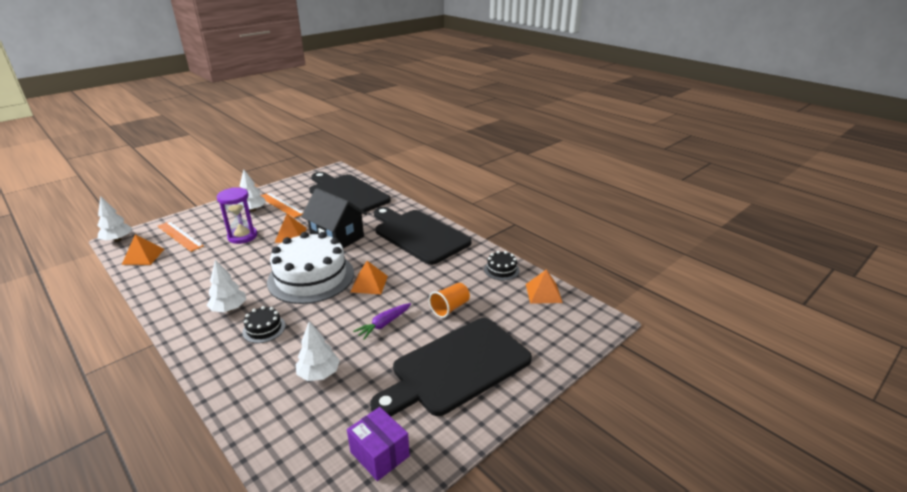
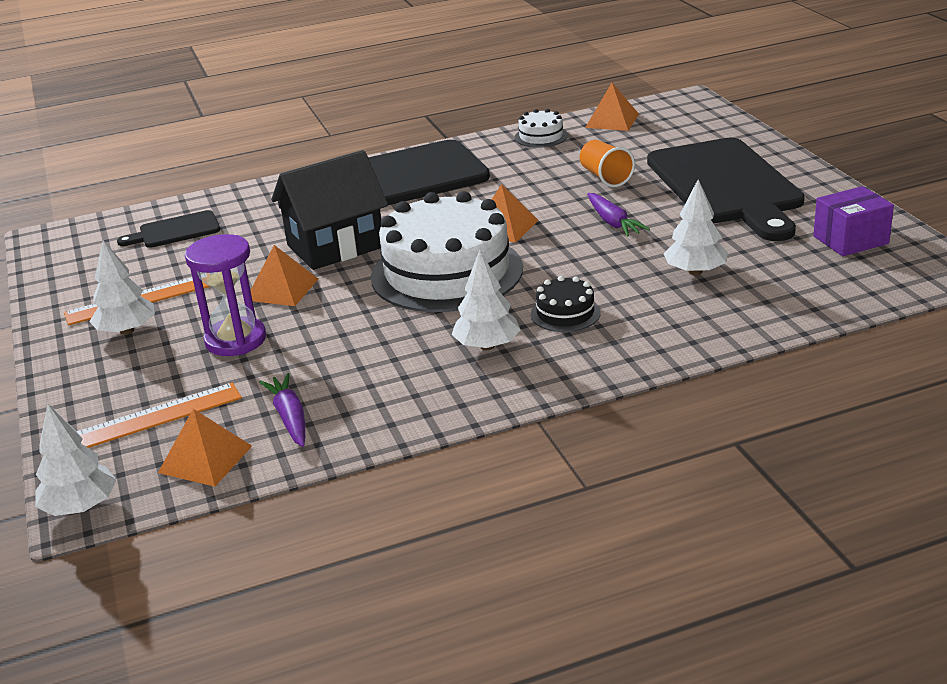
camera: 65 degrees left, 0 degrees up
black cutting board [309,172,391,212] -> black cutting board [117,210,220,248], size x0.46
black cake [484,251,520,280] -> white cake [515,109,568,148]
none -> purple carrot [259,373,305,447]

